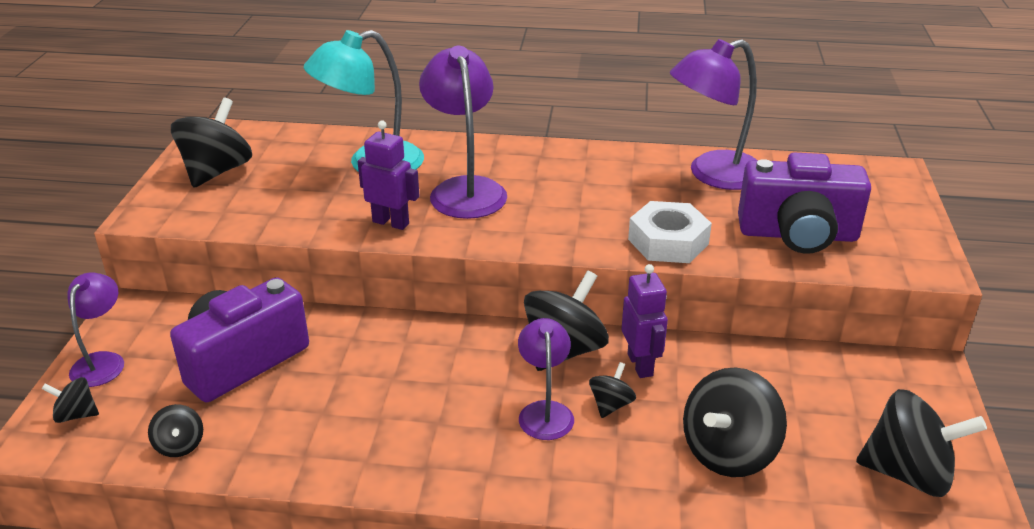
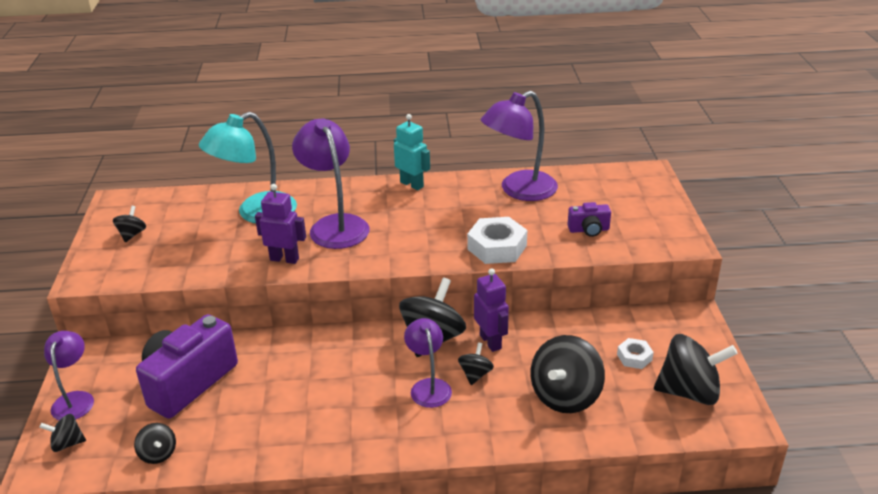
camera: 10 degrees left, 0 degrees up
black spinning top [171,98,252,188] -> black spinning top [113,206,146,242], size x0.49
purple camera [738,153,871,254] -> purple camera [567,202,611,237], size x0.47
none -> turquoise robot [394,114,430,190]
none -> white nut [617,338,654,369]

